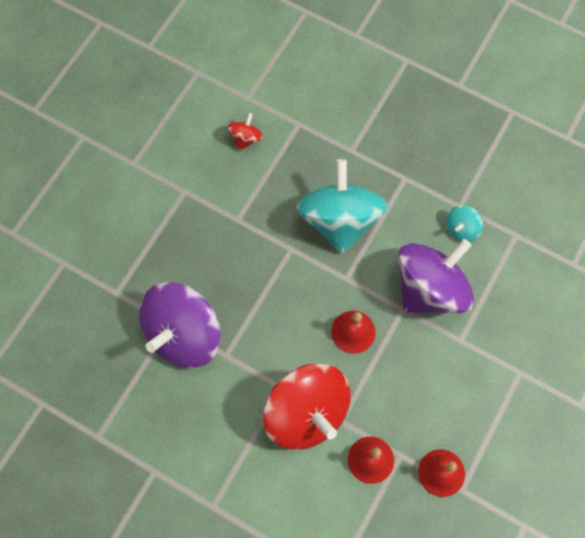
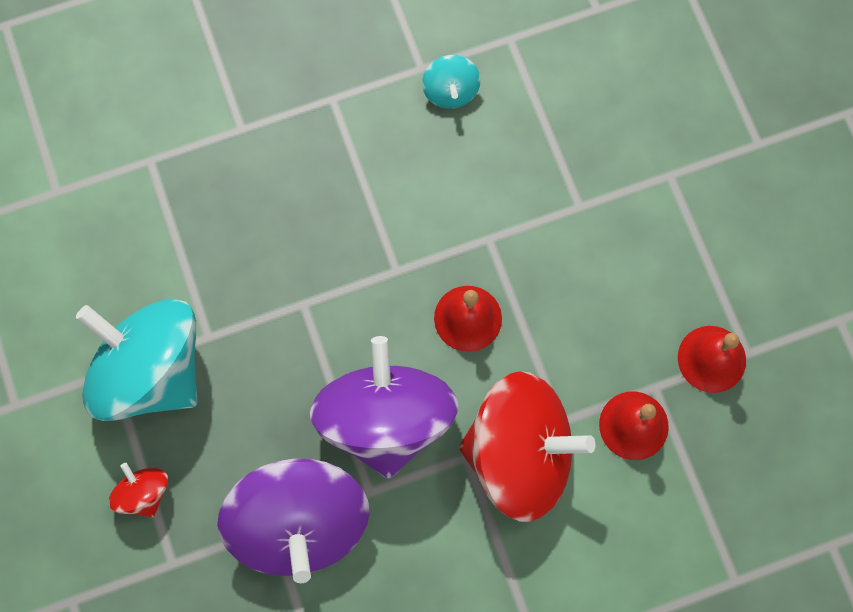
camera: 50 degrees left, 5 degrees up
red spinning top [228,113,263,151] -> red spinning top moved to [109,463,168,518]
turquoise spinning top [297,159,387,254] -> turquoise spinning top moved to [76,299,198,421]
purple spinning top [397,239,474,314] -> purple spinning top moved to [310,336,458,479]

